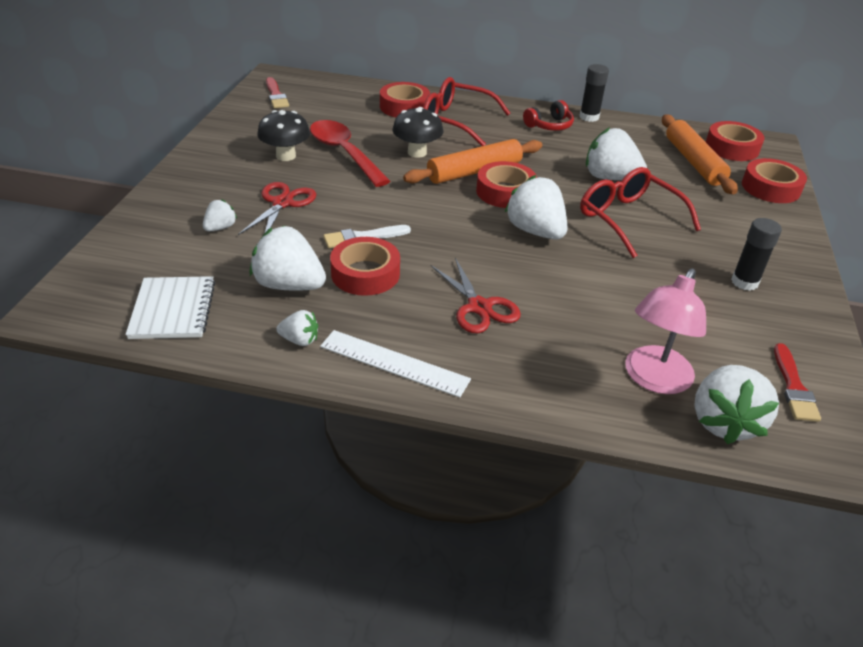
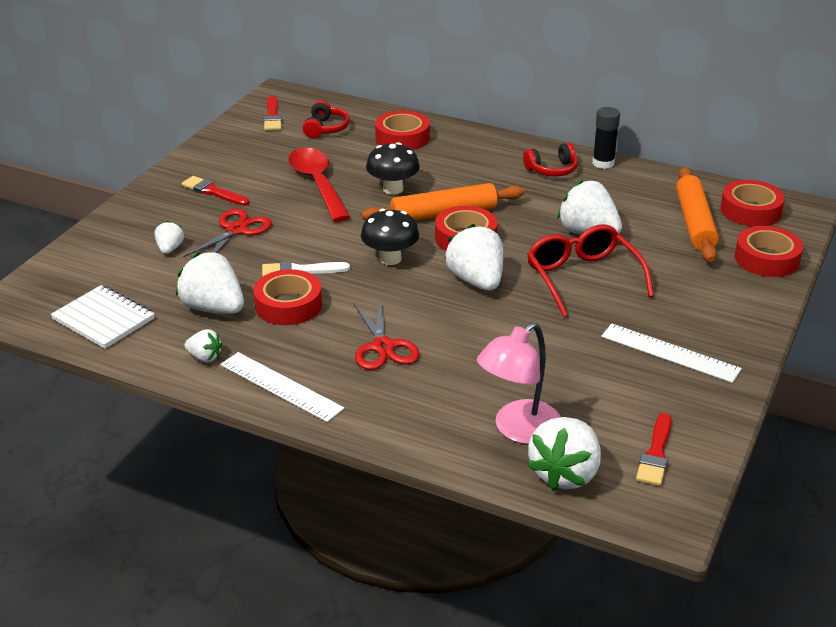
camera: 15 degrees right, 5 degrees down
white notebook [125,276,215,339] -> white notebook turned 60 degrees counterclockwise [51,285,155,349]
white strawberry [203,199,237,231] -> white strawberry turned 45 degrees counterclockwise [155,221,184,254]
black mushroom [257,110,310,161] -> black mushroom moved to [361,209,419,265]
red glasses [423,77,510,146] -> none
black glue stick [731,218,782,291] -> white ruler [601,324,742,383]
none -> red brush [182,176,250,206]
none -> red headphones [303,101,350,138]

